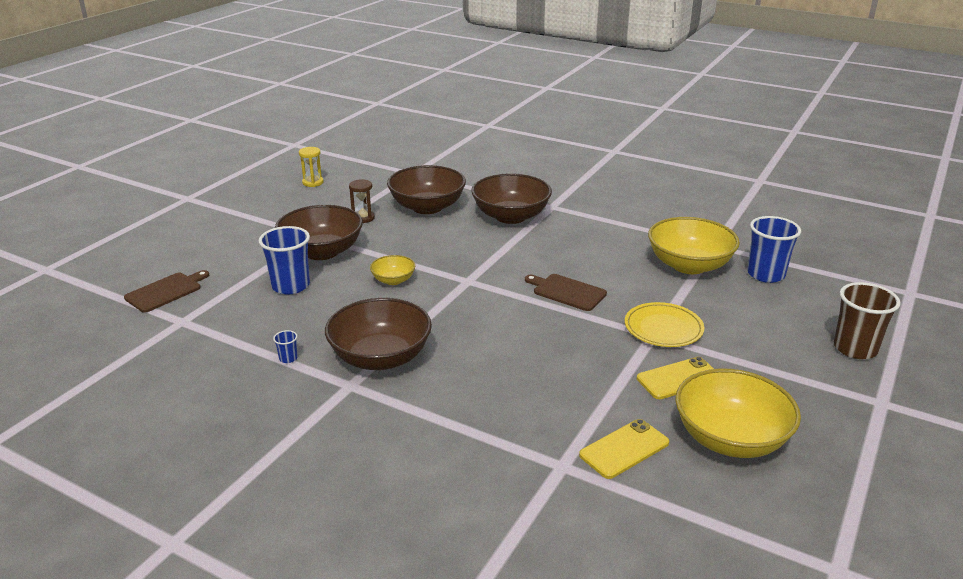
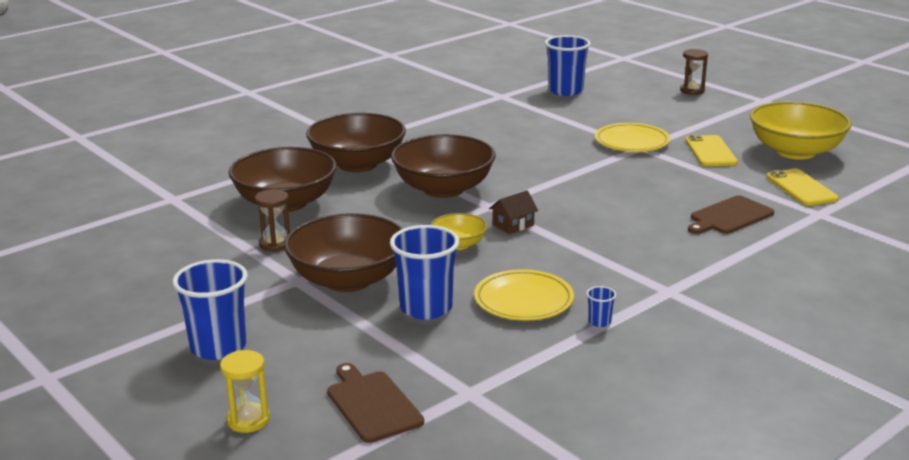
camera: 70 degrees left, 5 degrees down
yellow hourglass [299,147,323,187] -> yellow hourglass moved to [220,350,270,433]
brown bowl [325,298,432,370] -> brown bowl moved to [391,134,496,198]
brown cutting board [525,274,607,311] -> brown cutting board moved to [688,195,774,234]
yellow bowl [648,217,740,274] -> none
brown cup [834,282,901,359] -> brown hourglass [680,49,708,95]
none -> blue cup [172,259,248,360]
none -> yellow plate [474,269,574,321]
none -> brown house [489,190,538,234]

